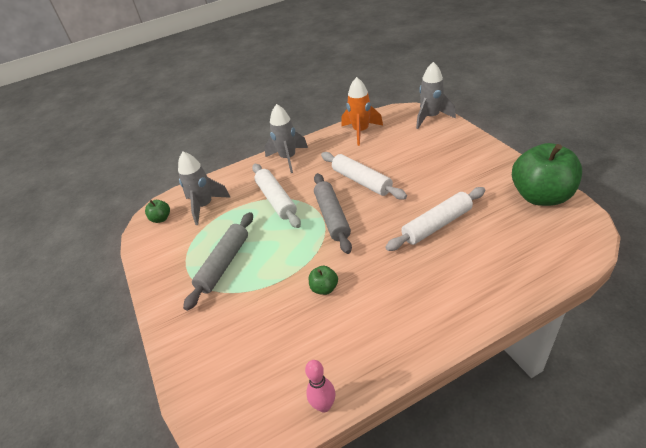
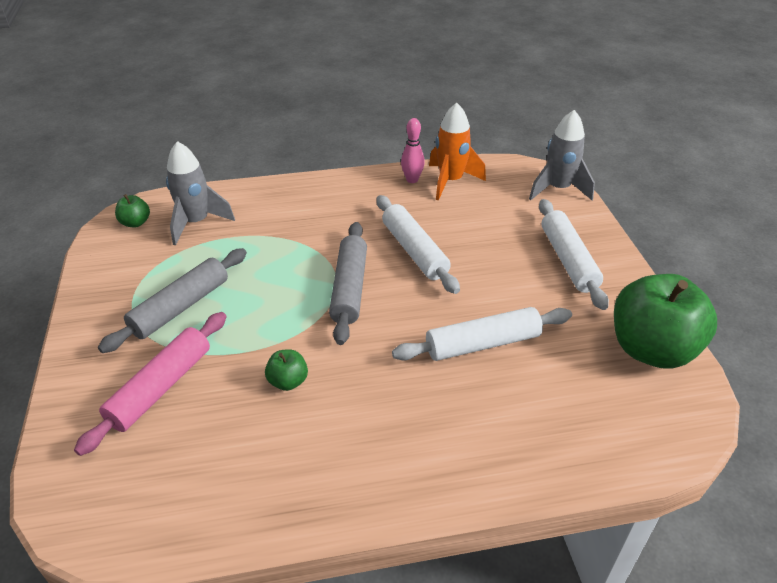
camera: 10 degrees right, 0 degrees up
white rolling pin [252,164,301,228] -> white rolling pin moved to [539,199,609,310]
grey rocket [264,104,308,173] -> none
pink bowling pin [305,360,335,412] -> pink bowling pin moved to [401,118,425,183]
none -> pink rolling pin [74,312,227,456]

